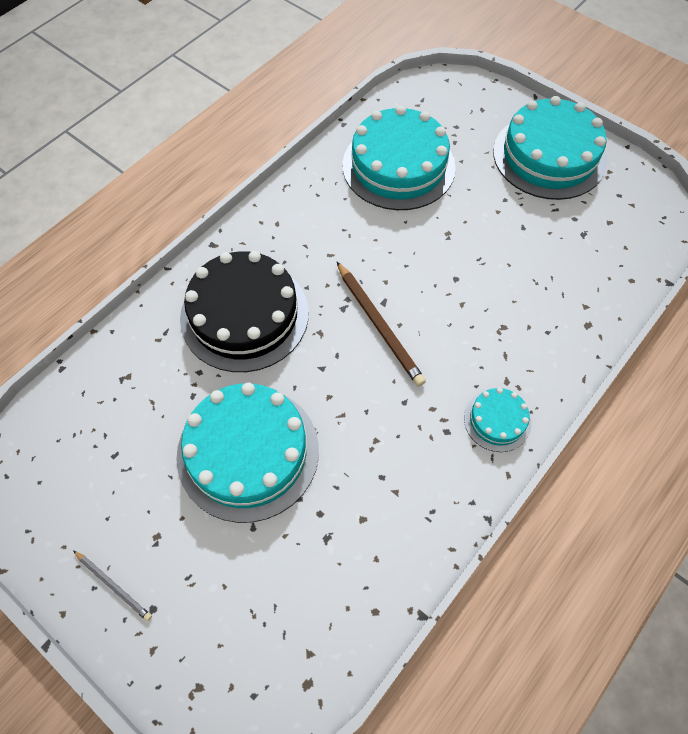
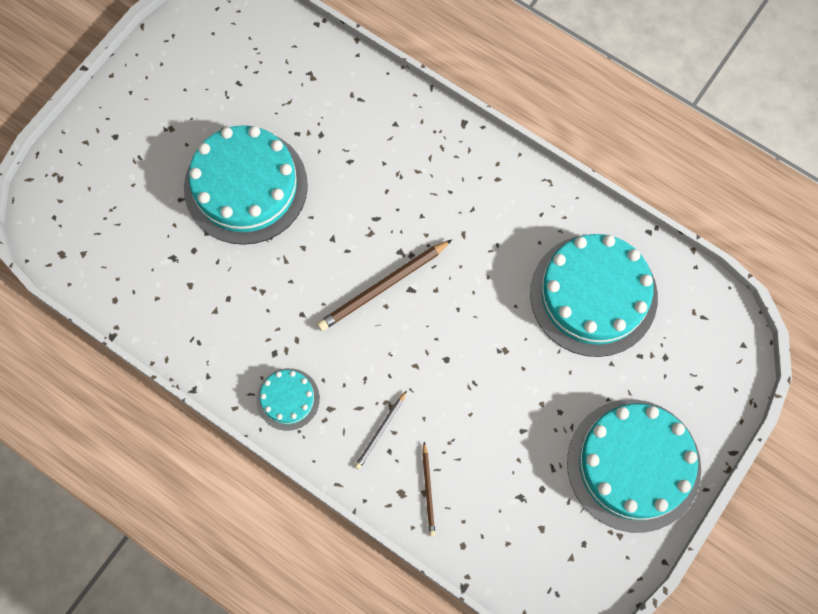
camera: 85 degrees right, 10 degrees up
grey pencil [73,550,152,621] -> grey pencil moved to [355,390,407,469]
black cake [180,251,309,372] -> none
none -> brown pencil [422,442,435,536]

